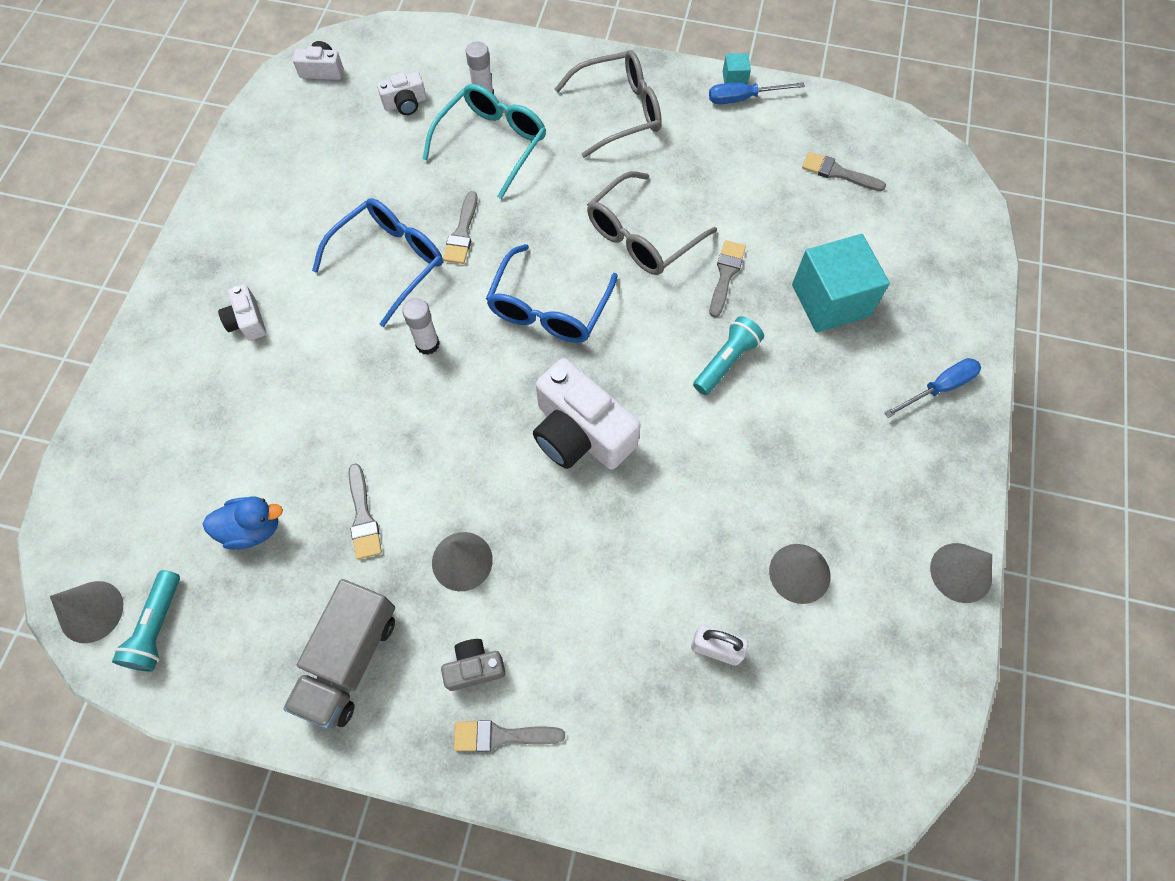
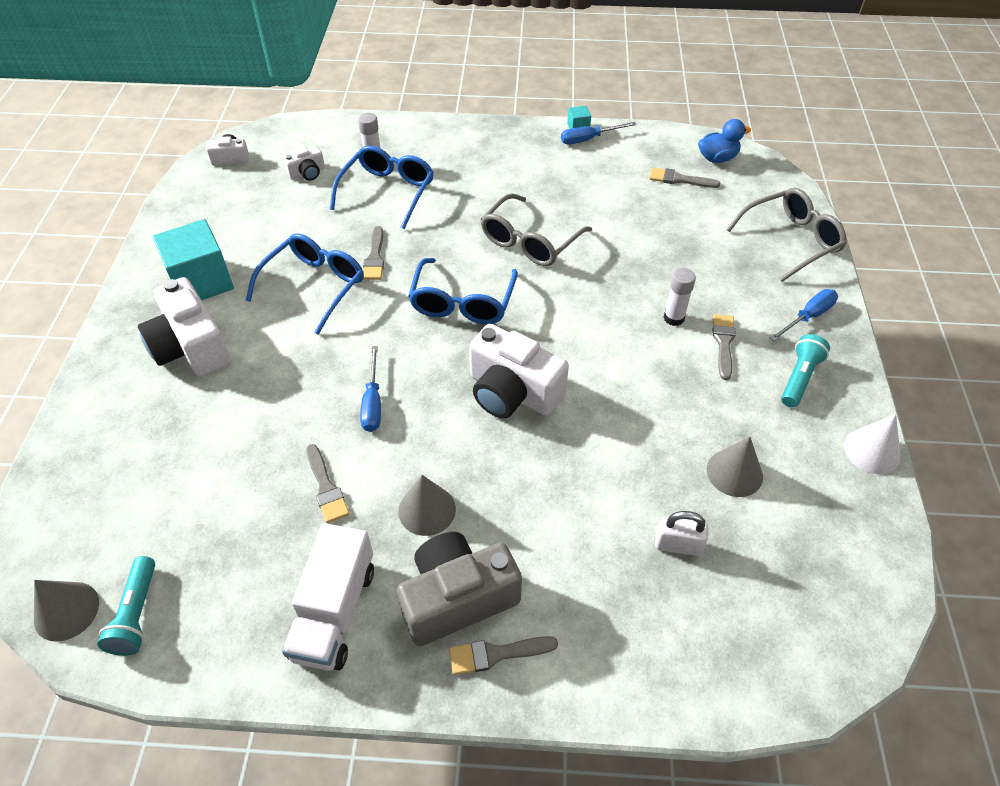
camera: 10 degrees left, 15 degrees down
blue duck [203,496,283,550] -> blue duck moved to [698,119,751,163]
white camera [218,284,266,341] -> white camera [138,277,230,377], size x2.02
grey truck [283,579,395,729] -> white truck [282,523,374,671]
white glue stick [402,298,440,355] -> white glue stick moved to [664,268,696,326]
turquoise glasses [423,84,546,199] -> blue glasses [330,145,434,229]
grey camera [441,639,505,691] -> grey camera [397,532,522,647], size x2.02
grey glasses [555,50,662,158] -> grey glasses moved to [726,188,847,282]
turquoise flashlight [693,316,764,395] -> turquoise flashlight moved to [781,334,830,407]
grey brush [710,240,746,318] -> grey brush moved to [712,314,736,380]
turquoise cube [792,234,890,333] -> turquoise cube moved to [153,219,234,300]
grey cone [930,543,992,603] -> white cone [844,414,901,474]
none -> blue screwdriver [360,346,381,432]

